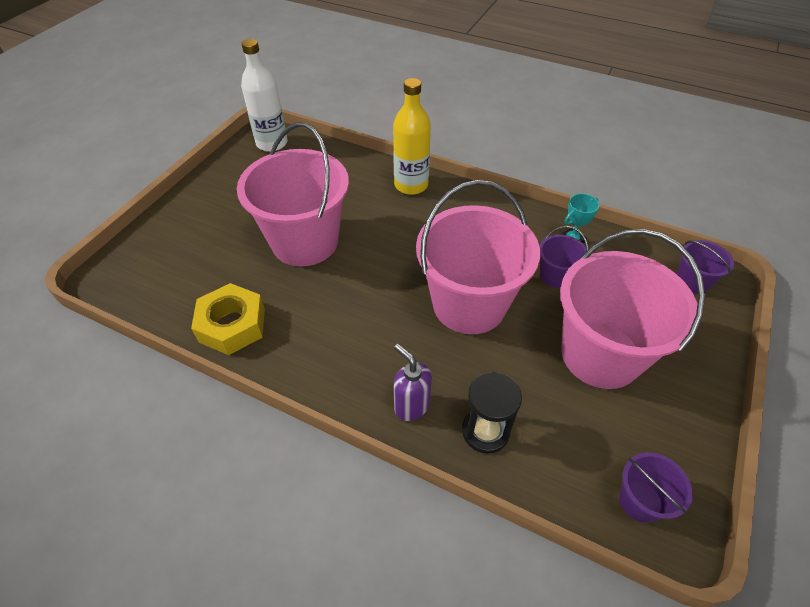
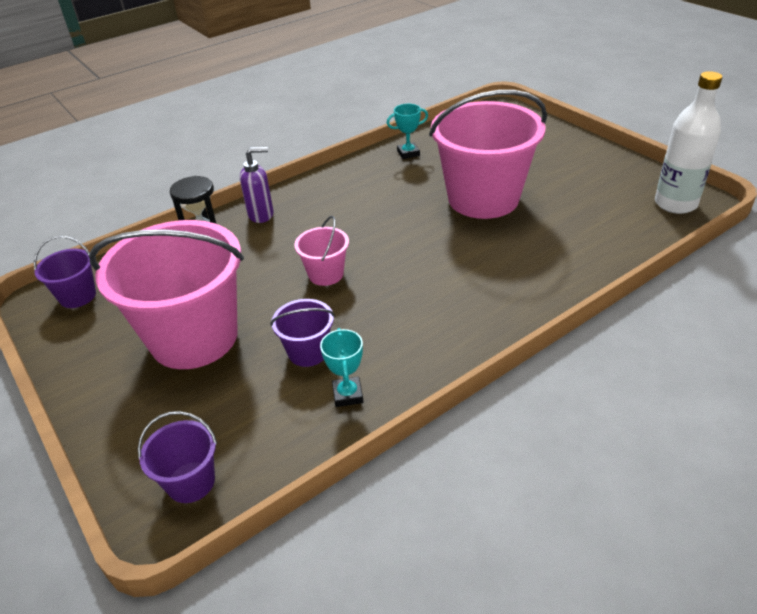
camera: 120 degrees right, 10 degrees down
yellow nut [191,283,265,355] -> turquoise trophy [387,104,428,159]
yellow bottle [393,78,431,195] -> none
pink bucket [416,180,540,334] -> pink bucket [294,216,349,286], size x0.45

